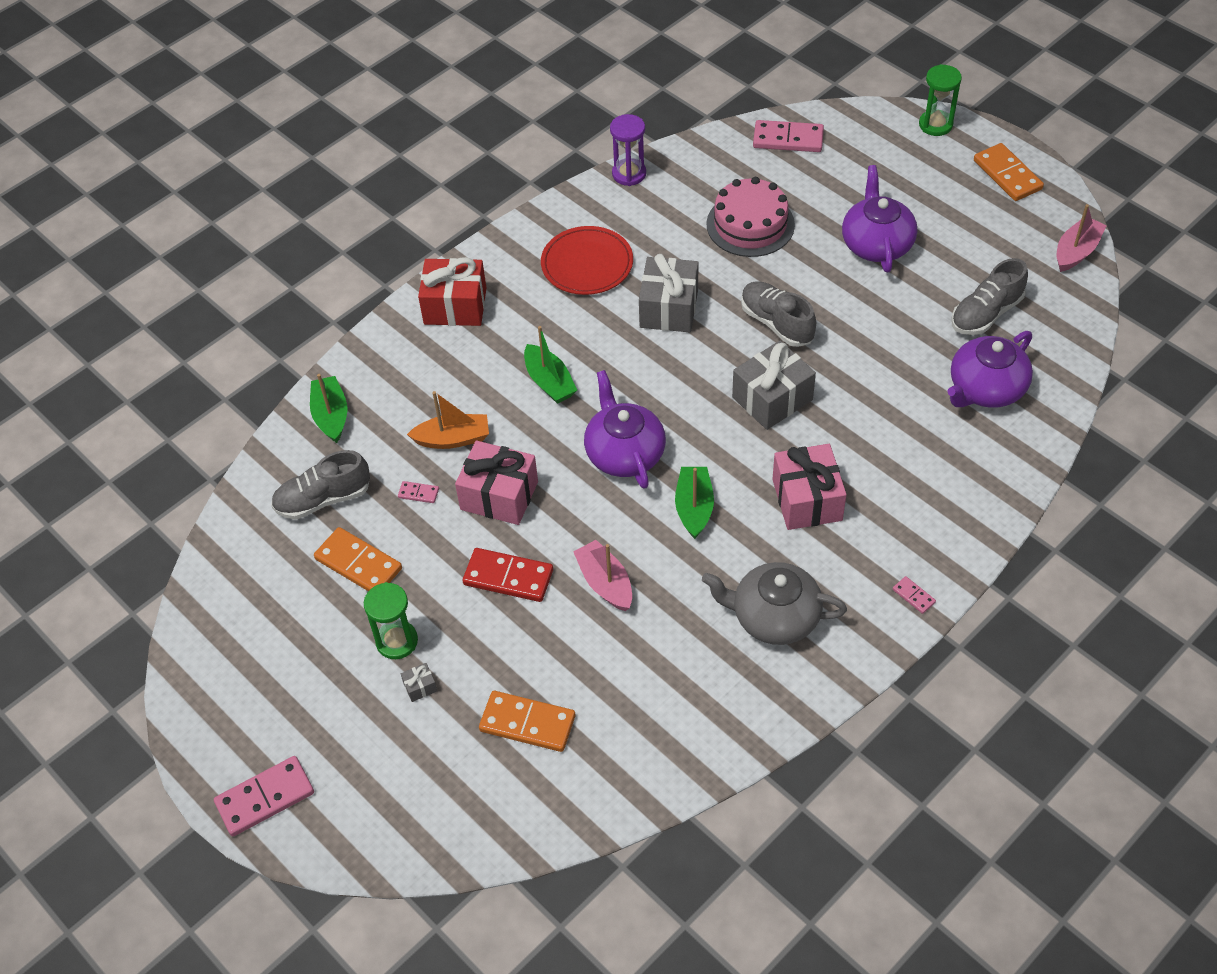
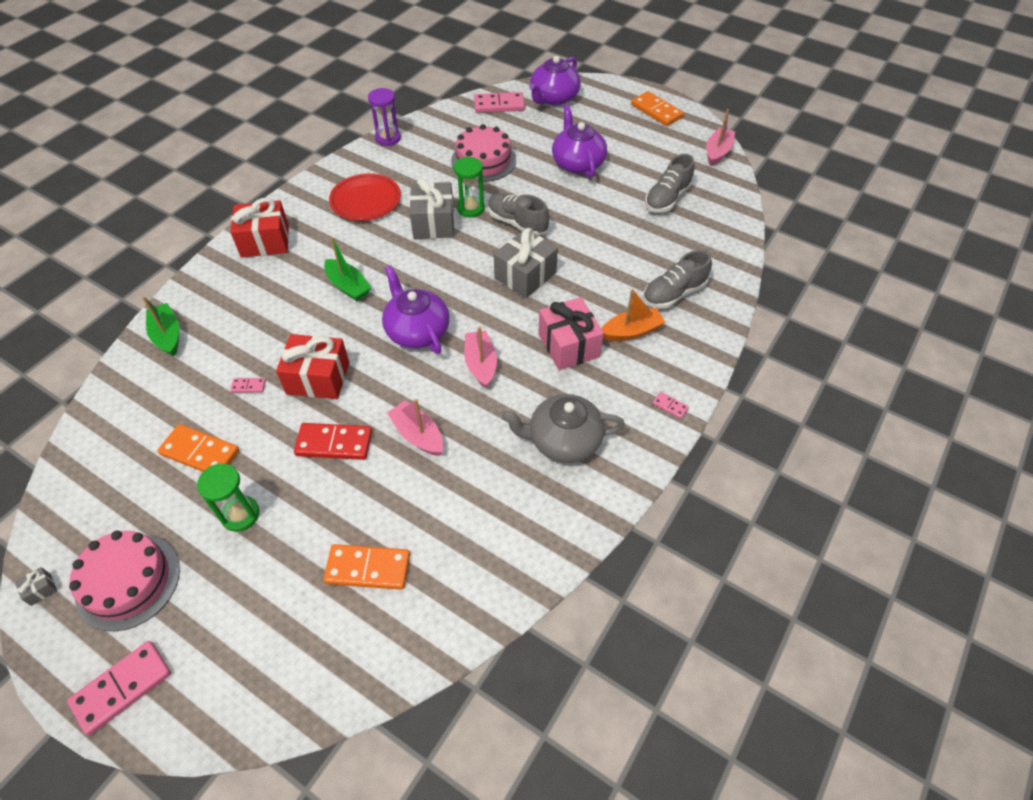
camera: 15 degrees left, 0 degrees up
grey shoe [271,450,370,520] -> grey shoe moved to [643,250,712,309]
grey gift [401,663,437,702] -> grey gift moved to [15,567,57,606]
orange boat [407,391,489,449] -> orange boat moved to [601,289,665,341]
pink gift [455,441,538,525] -> red gift [276,334,349,399]
green boat [675,467,714,539] -> pink boat [464,327,497,388]
green hourglass [919,64,962,136] -> green hourglass moved to [454,157,485,217]
purple teapot [947,331,1033,408] -> purple teapot moved to [529,56,581,105]
none -> pink cake [69,531,180,631]

